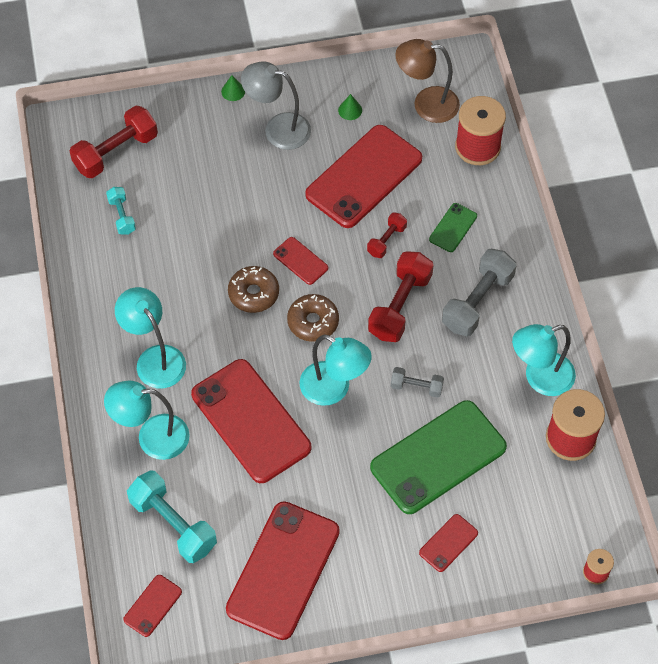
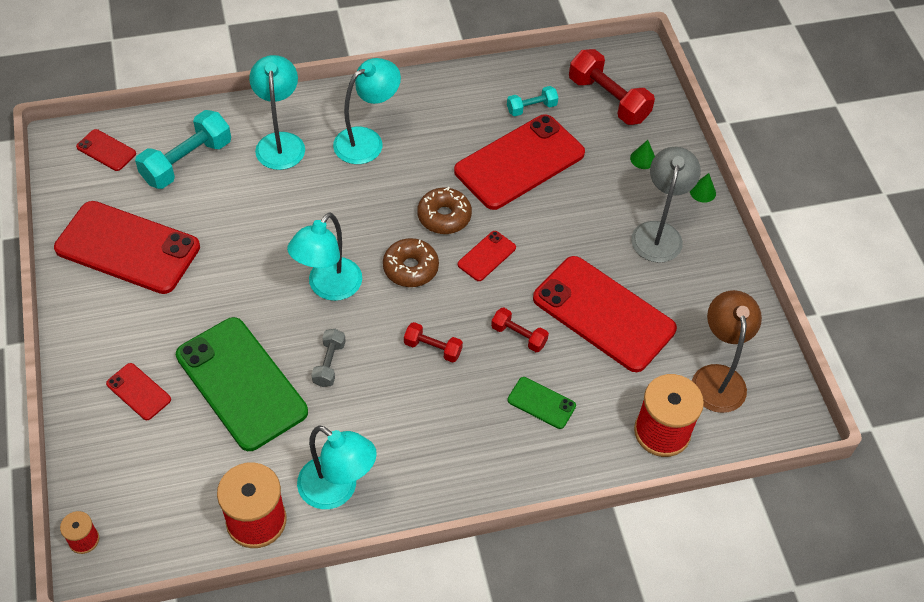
camera: 85 degrees right, 5 degrees down
red phone [191,359,311,483] -> red phone moved to [454,114,585,210]
green cone [338,94,362,120] -> green cone moved to [630,140,655,169]
red dumbbell [368,251,433,342] -> red dumbbell [404,322,463,363], size x0.54
grey dumbbell [442,249,517,336] -> none
turquoise lamp [512,324,576,396] -> turquoise lamp turned 150 degrees clockwise [297,425,377,509]

